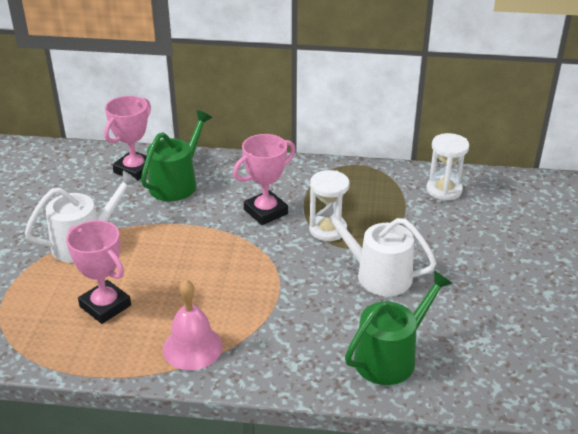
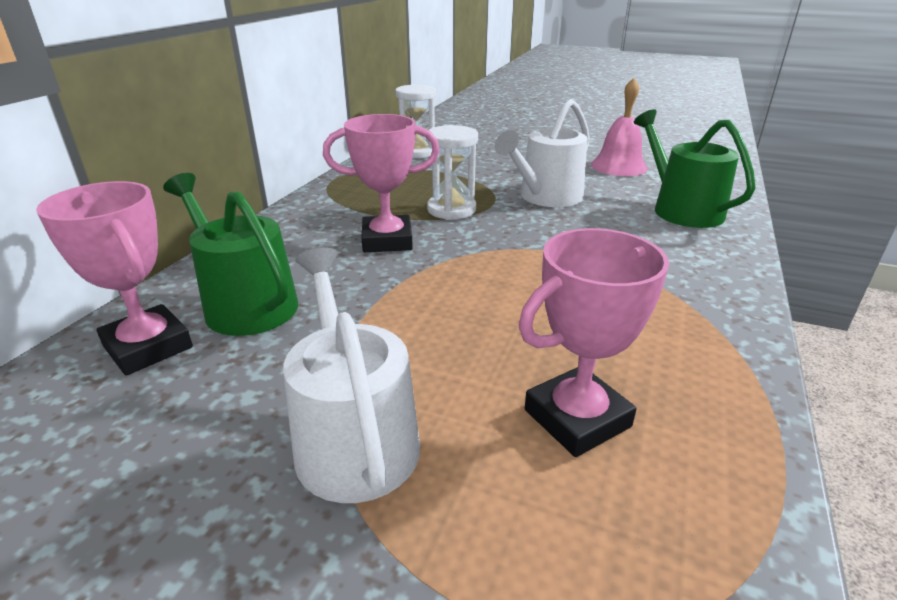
camera: 75 degrees left, 5 degrees down
pink bell [163,280,223,370] -> pink bell moved to [591,78,648,176]
pink trophy [233,134,296,225] -> pink trophy turned 75 degrees counterclockwise [323,114,440,252]

